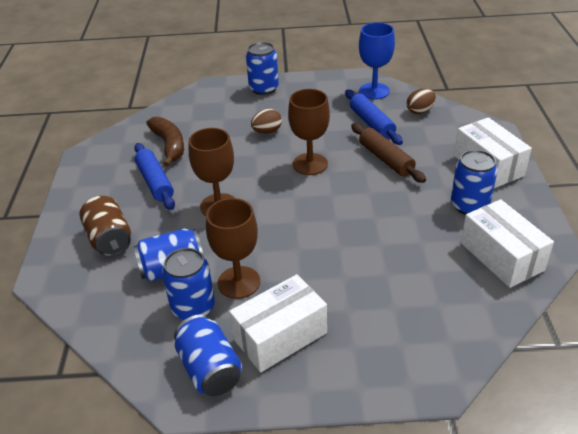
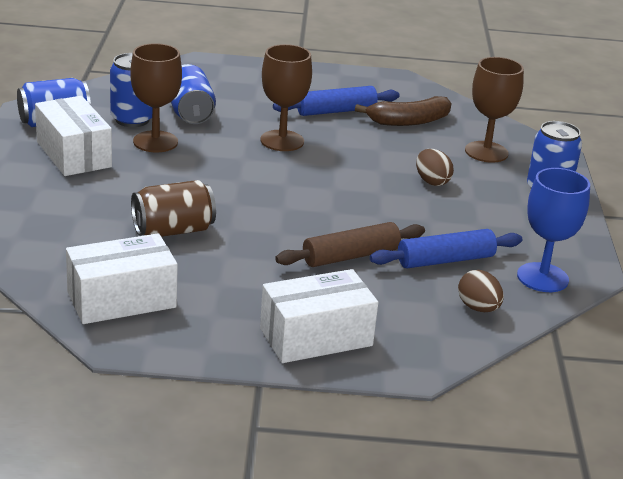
camera: 90 degrees right, 10 degrees down
brown can [79,196,131,257] -> brown can moved to [131,180,216,237]
brown goblet [288,89,330,175] -> brown goblet moved to [465,57,524,163]
blue can [451,150,498,215] -> none

